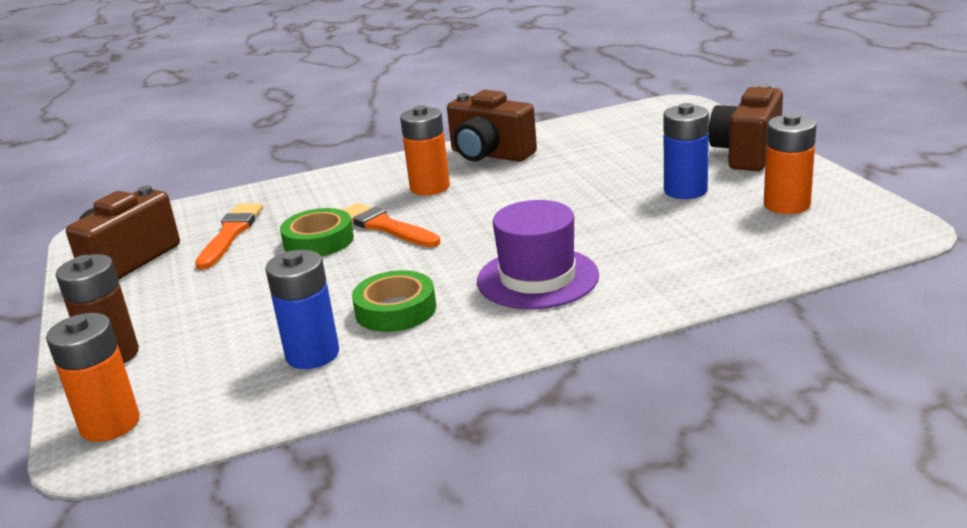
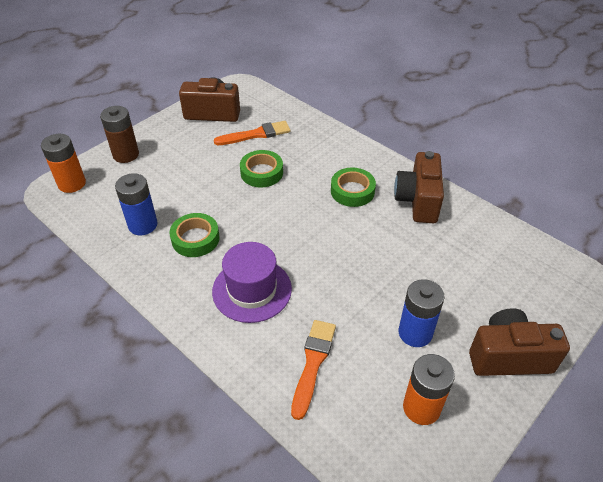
camera: 60 degrees right, 20 degrees up
orange brush [343,203,440,247] -> orange brush moved to [291,320,336,420]
orange battery [400,105,450,195] -> green tape [331,168,376,207]

